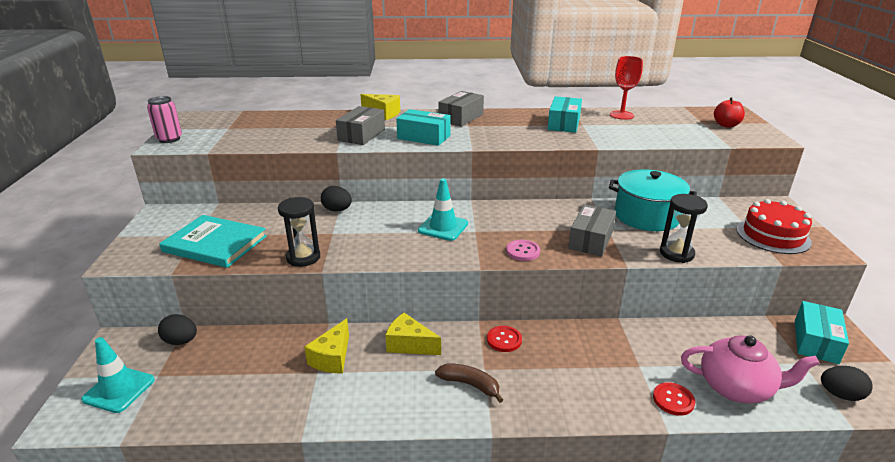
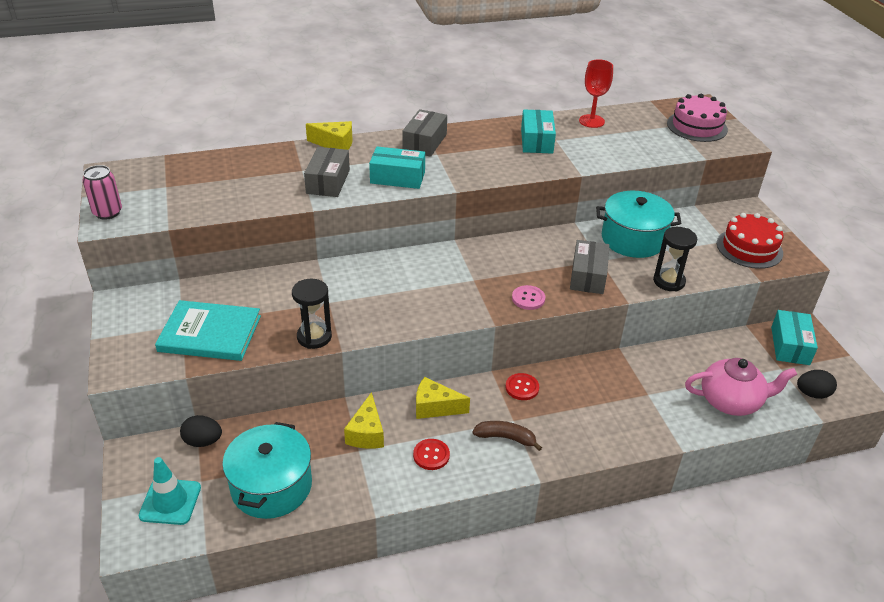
camera: 15 degrees left, 10 degrees up
black egg [321,186,352,211] -> none
turquoise traffic cone [418,178,468,241] -> none
red button [653,382,695,416] -> red button moved to [413,439,450,470]
red apple [714,97,745,127] -> pink cake [667,94,728,142]
none -> turquoise pot [222,422,312,519]

